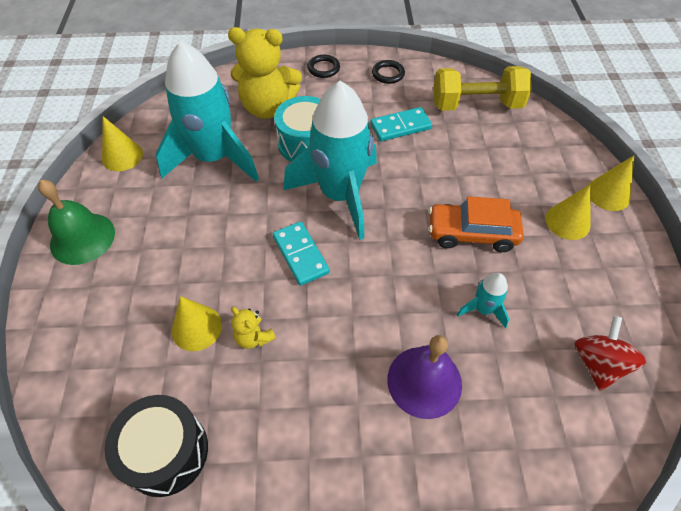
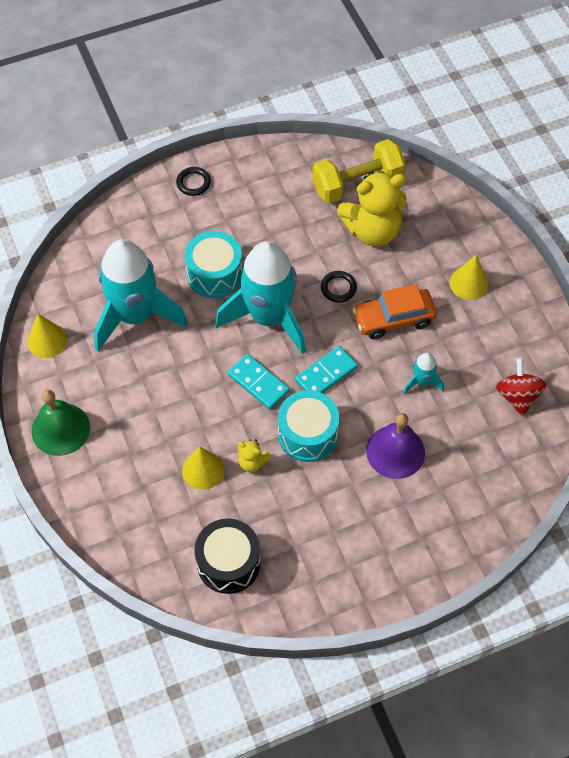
camera: 20 degrees left, 5 degrees up
yellow teddy bear [228,27,302,119] -> yellow teddy bear moved to [337,172,406,246]
turquoise domino [370,107,432,141] -> turquoise domino moved to [295,346,358,393]
black ring [372,60,405,84] -> black ring moved to [321,271,357,302]
yellow cone [588,155,634,211] -> none
none -> turquoise drum [278,390,339,462]

